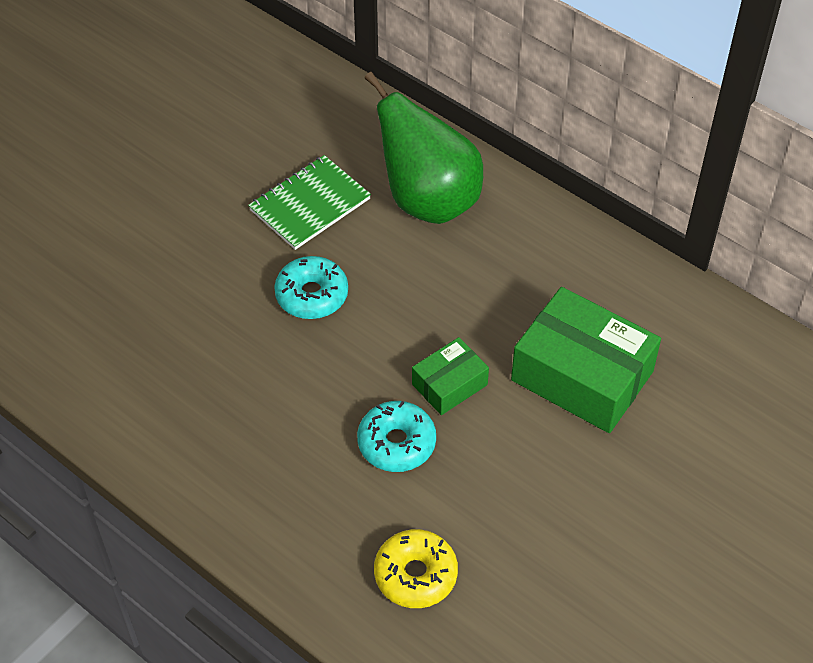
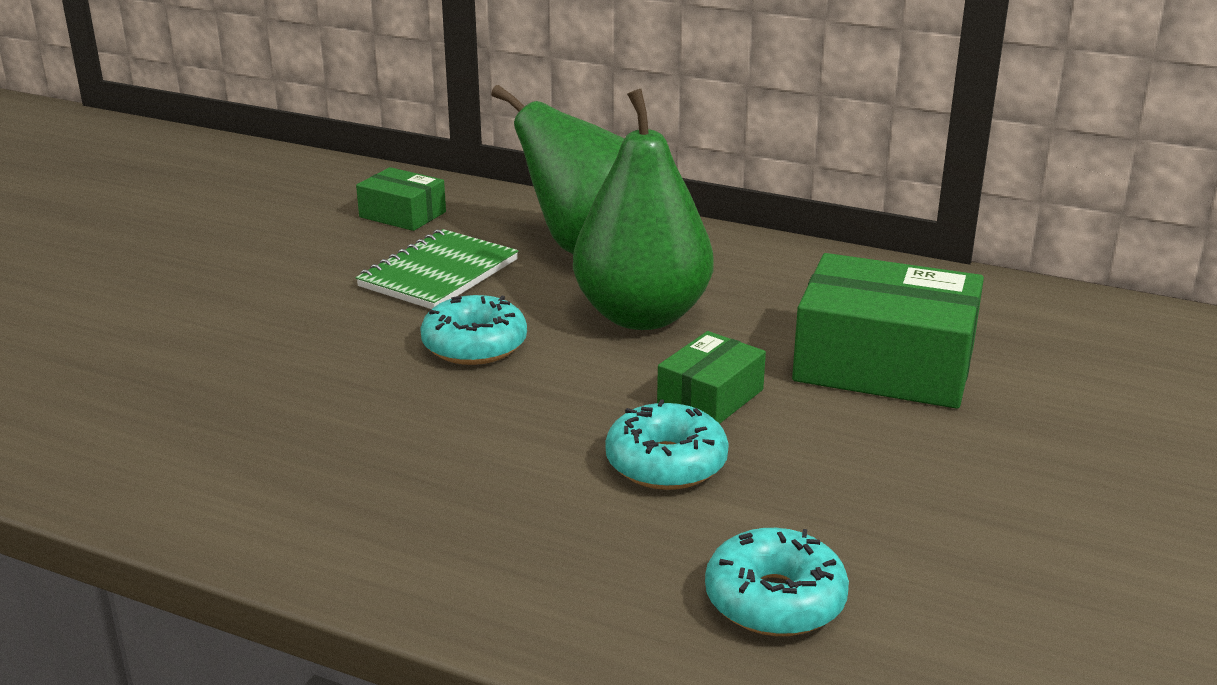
camera: 15 degrees left, 25 degrees down
yellow donut [374,529,458,608] -> turquoise donut [705,528,849,636]
none -> green box [356,167,446,231]
none -> green pear [573,89,713,330]

